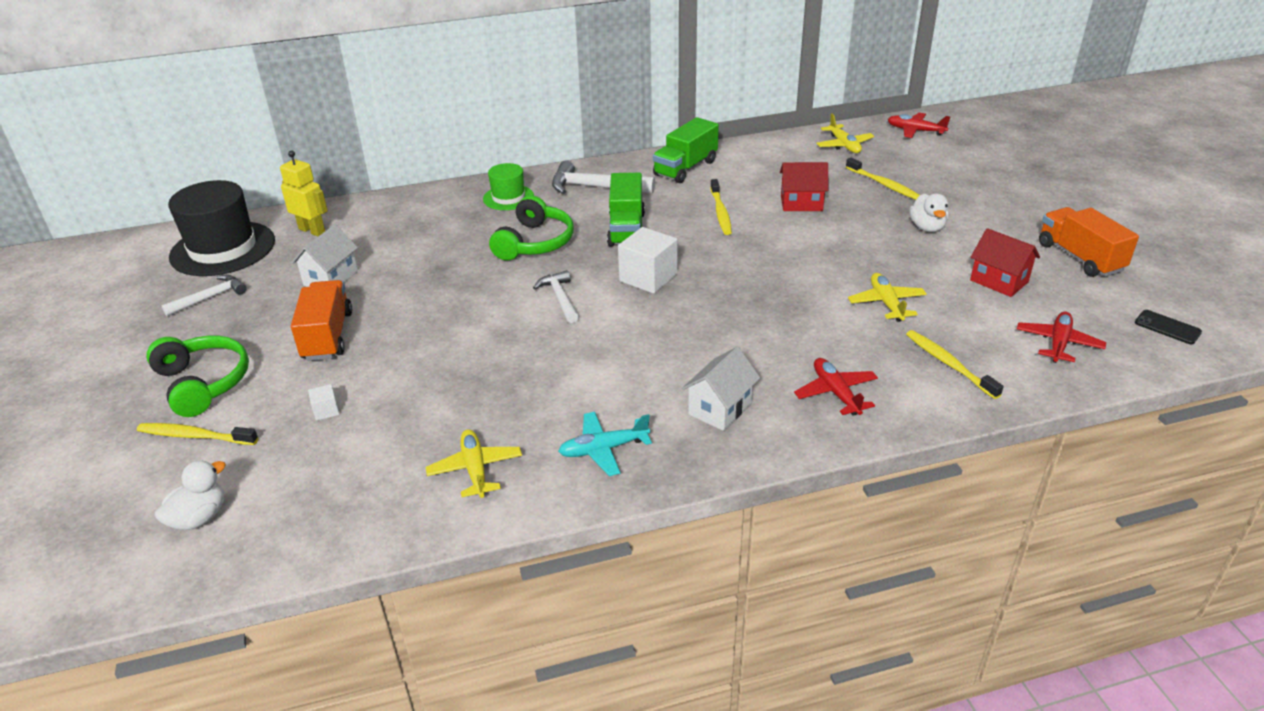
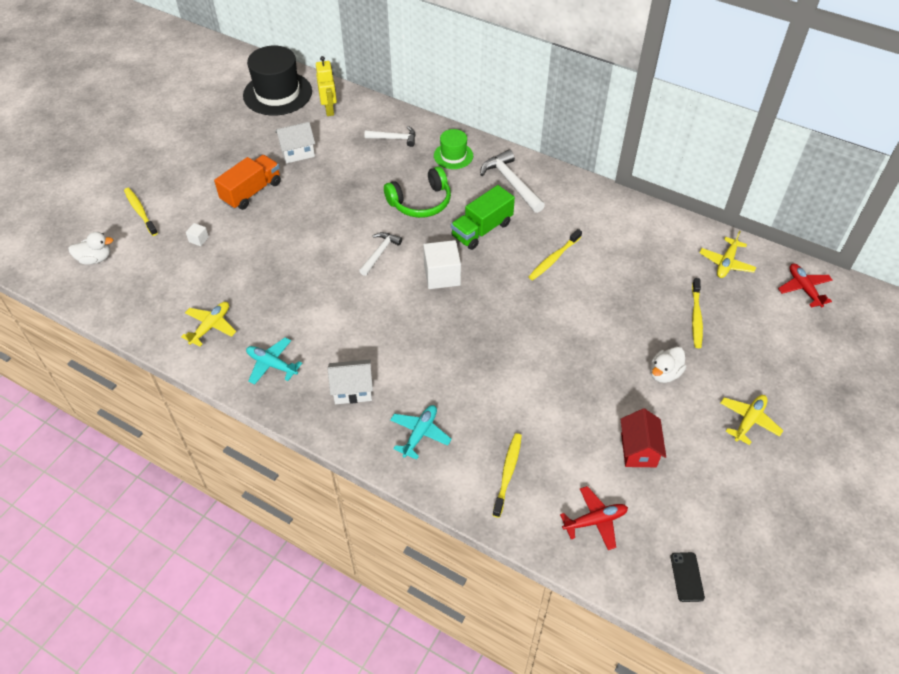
camera: 45 degrees right, 15 degrees up
green headphones [146,336,249,417] -> none
white hammer [162,275,247,316] -> white hammer moved to [364,126,416,147]
green truck [653,117,719,183] -> none
red house [780,162,829,211] -> none
red plane [794,358,878,415] -> turquoise plane [390,405,452,460]
yellow plane [848,273,927,322] -> yellow plane moved to [720,395,783,445]
orange truck [1039,207,1139,277] -> none

